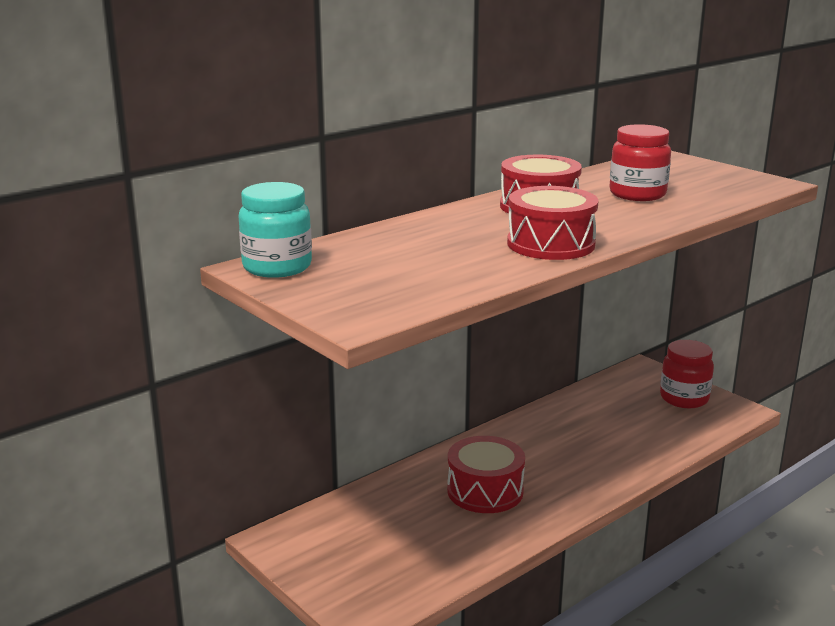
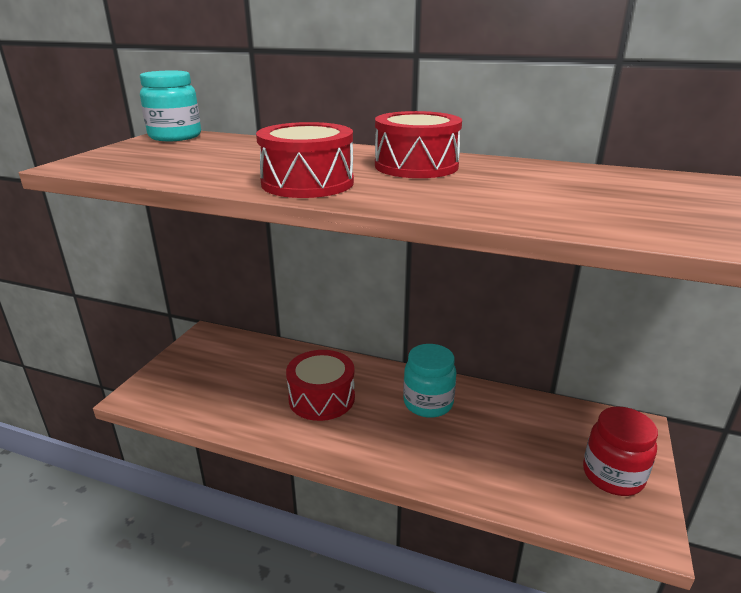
camera: 60 degrees right, 5 degrees up
red jar [610,124,671,201] -> none
none -> turquoise jar [403,344,457,418]

